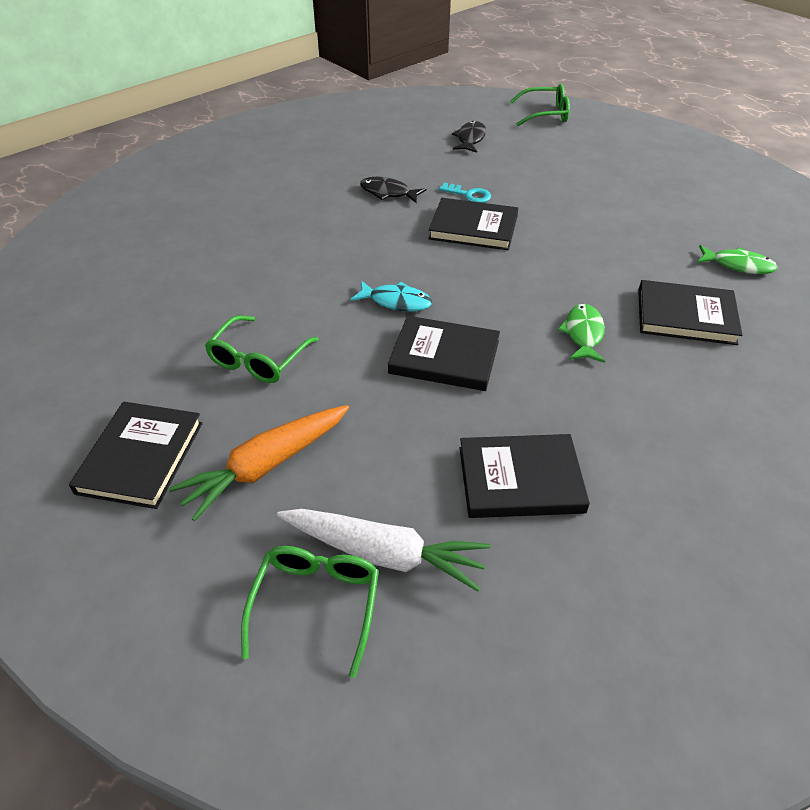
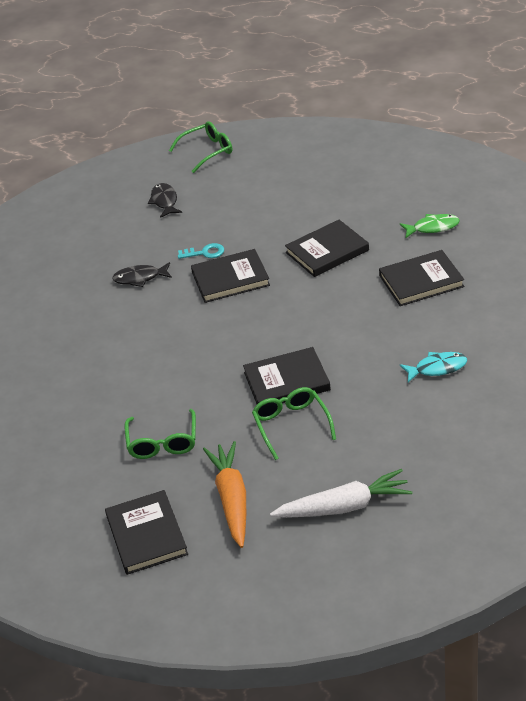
camera: 25 degrees left, 5 degrees down
orange carrot [169,405,349,521] -> orange carrot turned 150 degrees clockwise [203,441,246,548]
green glasses [241,546,379,678] -> green glasses moved to [252,387,336,460]
turquoise fish [350,280,432,311] -> turquoise fish moved to [400,352,467,382]
black book [460,434,590,518] -> black book moved to [285,220,369,277]
green fish [558,304,605,363] -> none

